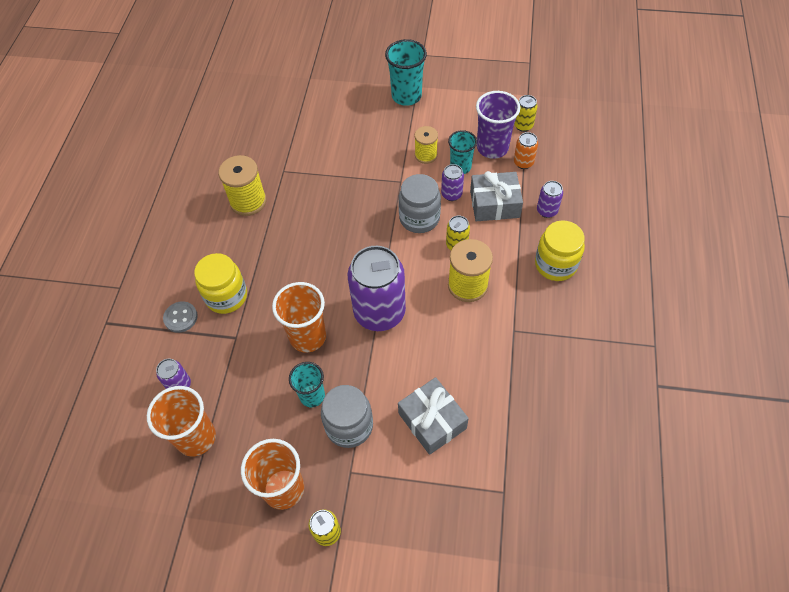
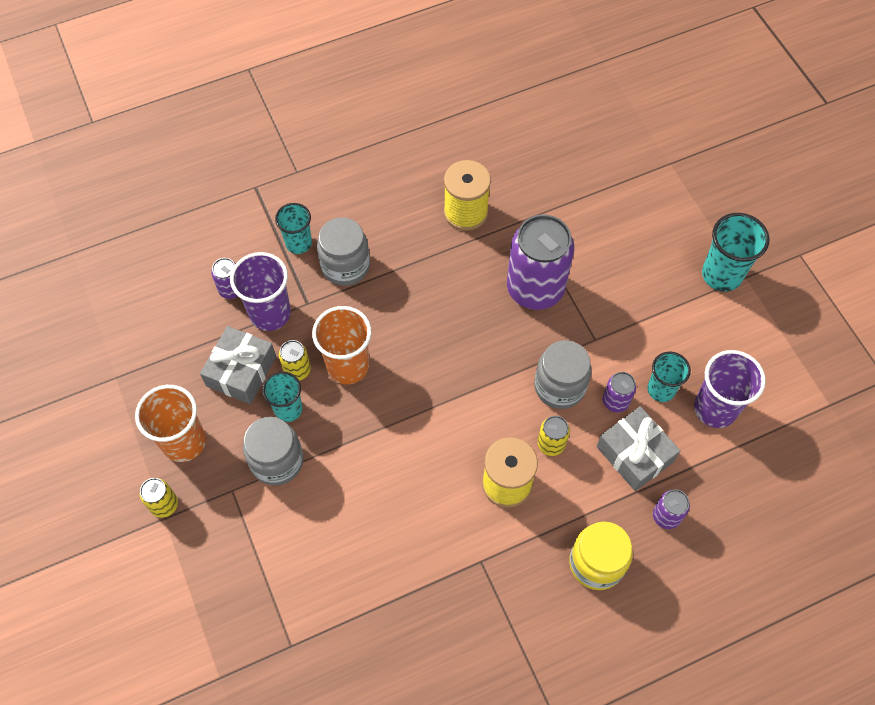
camera: 55 degrees right, 5 degrees up
orange cup [147,386,216,456] -> none
grey button [163,301,198,333] -> turquoise cup [275,203,312,254]
yellow jar [194,253,247,314] -> grey jar [317,217,370,286]
purple can [348,246,406,331] -> purple can moved to [507,214,574,310]
grey gift [398,377,469,455] -> grey gift moved to [200,326,276,404]
yellow spool [415,126,438,164] -> none
yellow can [514,95,538,132] -> yellow can moved to [279,340,311,381]
orange can [514,132,538,169] -> none
none -> purple cup [230,252,291,331]

